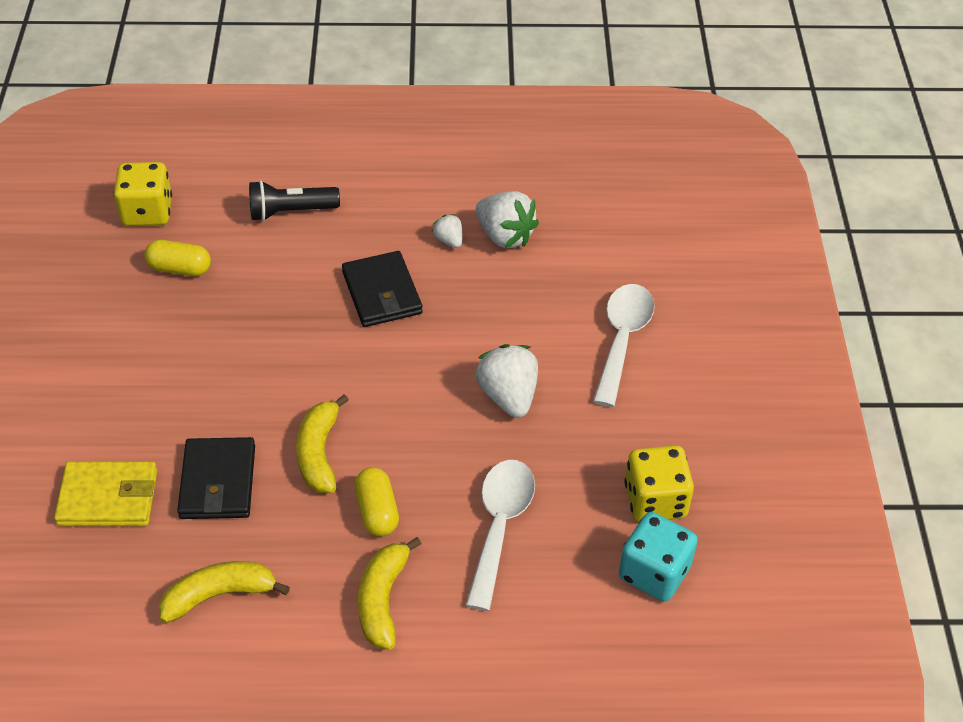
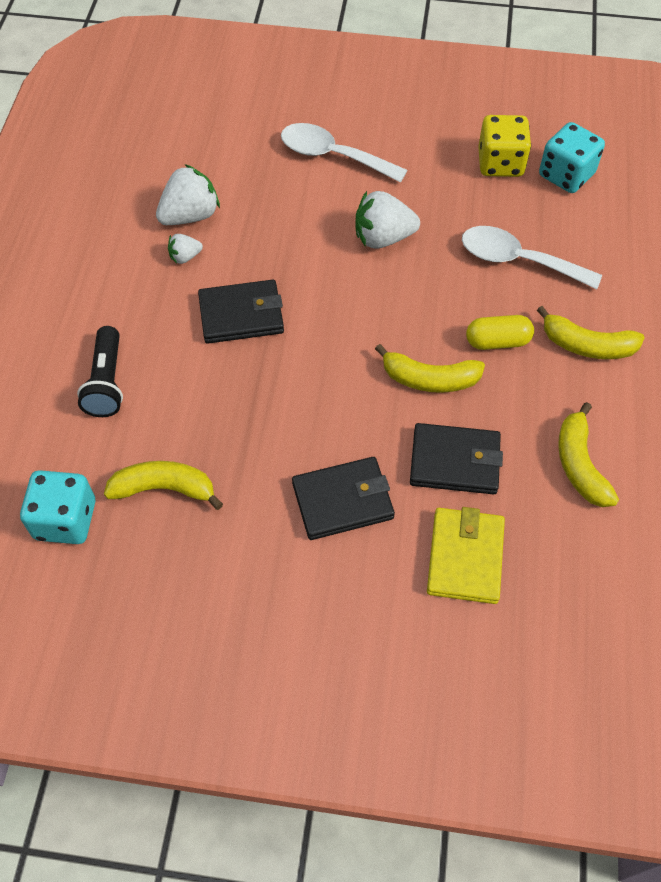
camera: 80 degrees left, 10 degrees up
yellow dice [113,162,172,226] -> turquoise dice [20,470,95,544]
yellow capsule [144,240,211,276] -> yellow banana [104,461,223,510]
none -> black wallet [292,457,395,540]

